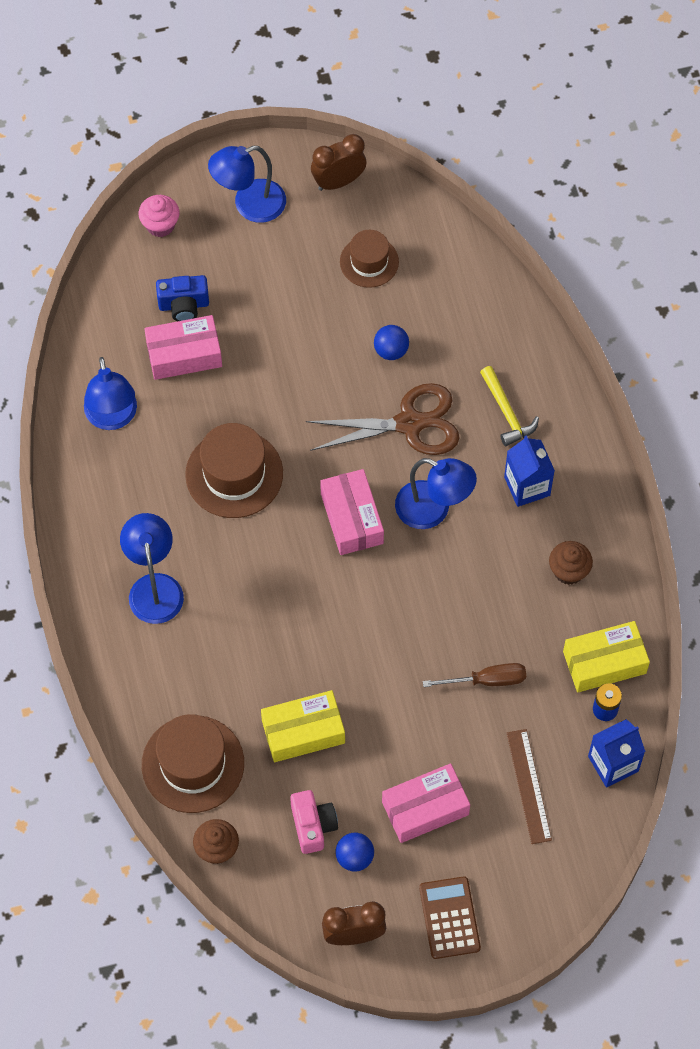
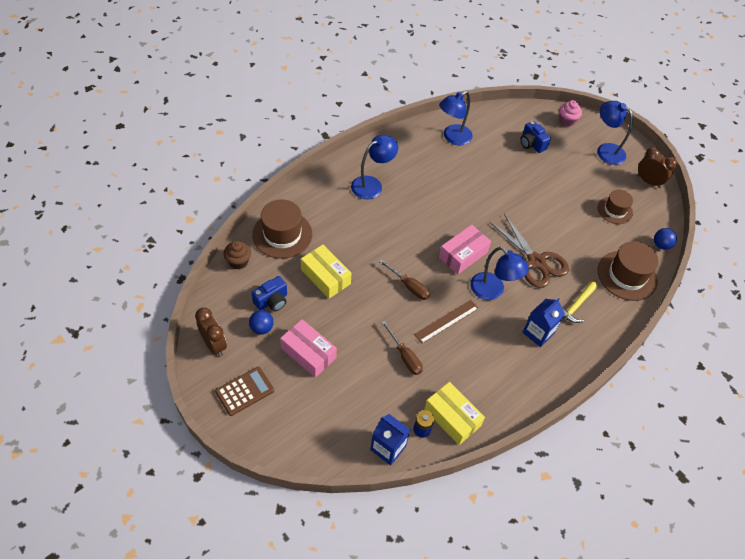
camera: 60 degrees right, 10 degrees down
pink box [144,315,222,380] -> none
brown hat [185,423,283,518] -> brown hat moved to [598,241,659,301]
pink camera [290,790,338,854] -> blue camera [252,276,287,311]
blue ball [374,325,409,360] -> blue ball moved to [654,228,677,250]
blue lamp [395,458,477,529] -> blue lamp turned 45 degrees counterclockwise [470,247,529,300]
brown ruler [507,729,552,844] -> brown ruler moved to [414,300,479,344]
brown cupcake [549,541,593,585] -> none
none -> brown screwdriver [379,259,430,300]

